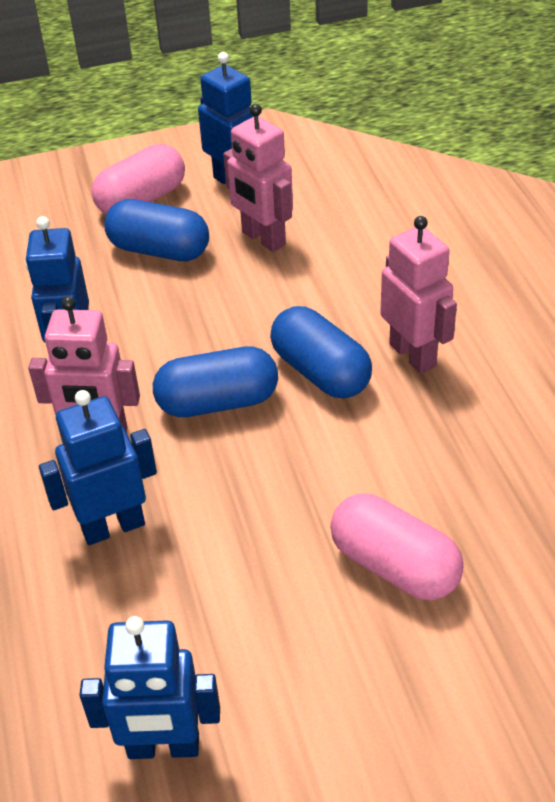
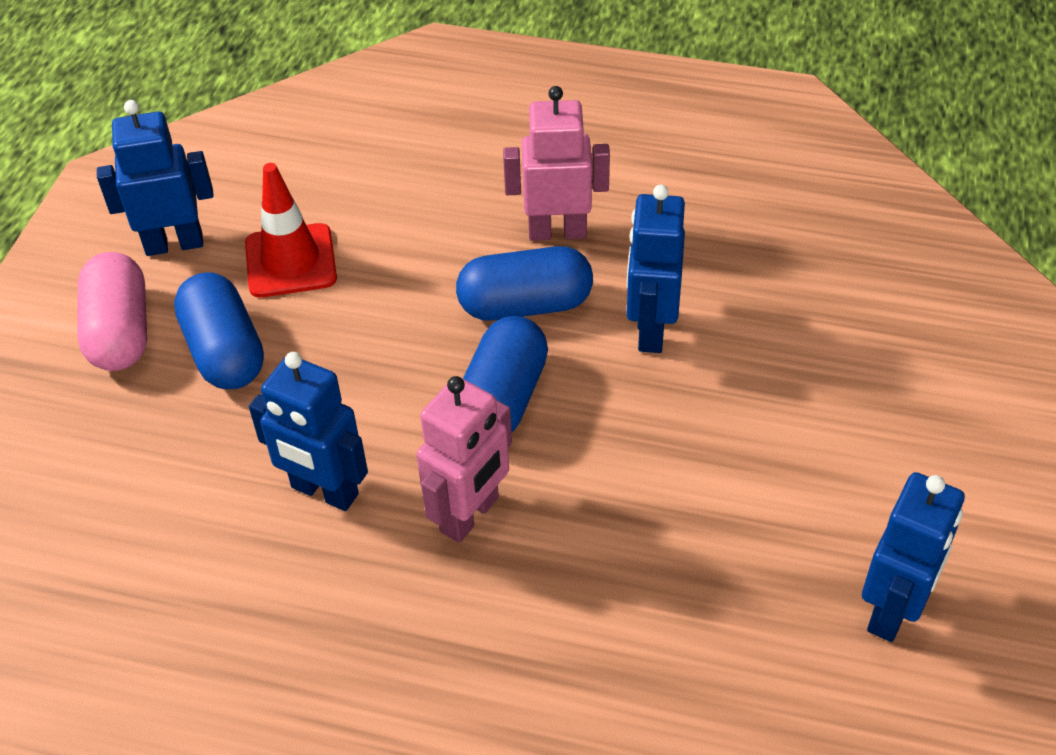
camera: 60 degrees left, 5 degrees up
blue robot [39,390,157,545] -> blue robot moved to [626,185,685,353]
blue capsule [104,199,209,261] -> blue capsule turned 75 degrees counterclockwise [174,272,264,389]
pink robot [223,104,293,252] -> red traffic cone [245,163,337,298]
pink capsule [330,494,464,600] -> none

